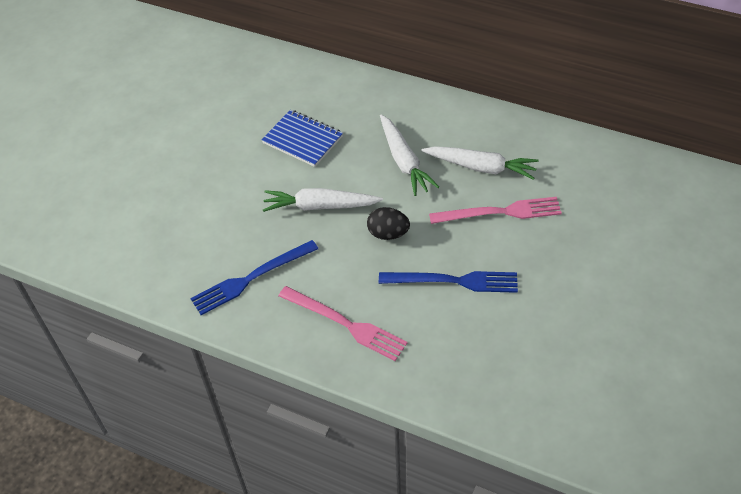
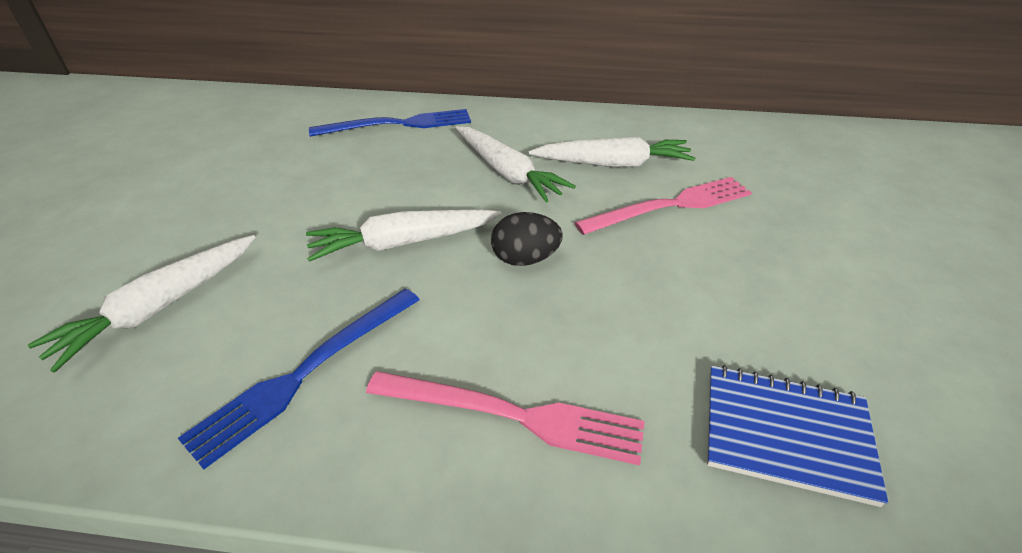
camera: 20 degrees left, 10 degrees down
blue notebook [262,110,343,167] -> blue notebook moved to [707,365,888,507]
blue fork [379,271,518,293] -> blue fork moved to [309,109,471,137]
none -> white carrot [28,235,256,373]

